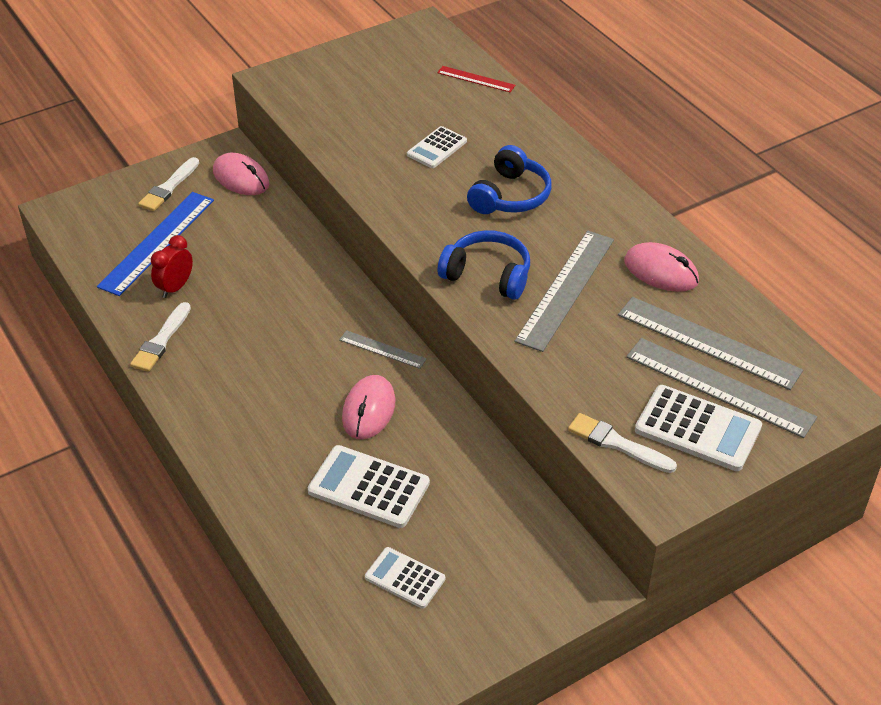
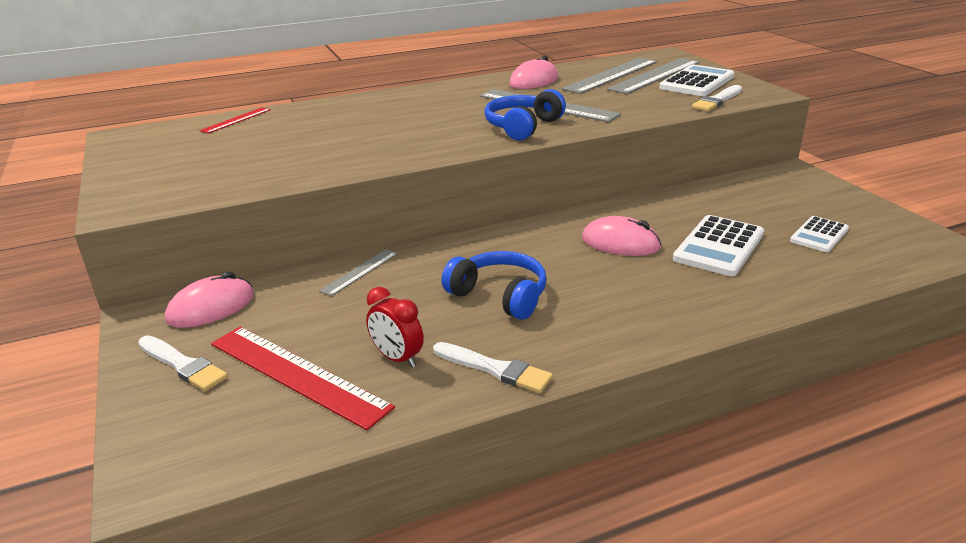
camera: 80 degrees left, 15 degrees down
blue ruler [97,192,214,296] -> red ruler [211,327,395,430]
grey ruler [339,330,427,369] -> grey ruler moved to [320,249,398,296]
white calculator [407,126,467,168] -> none
blue headphones [467,145,552,214] -> blue headphones moved to [442,251,547,320]

